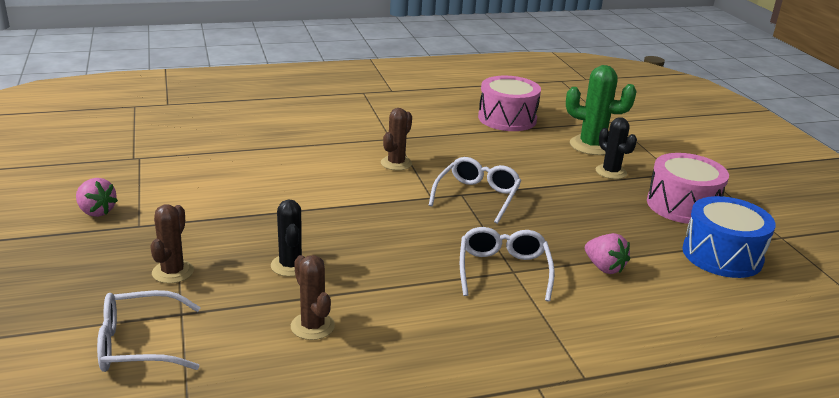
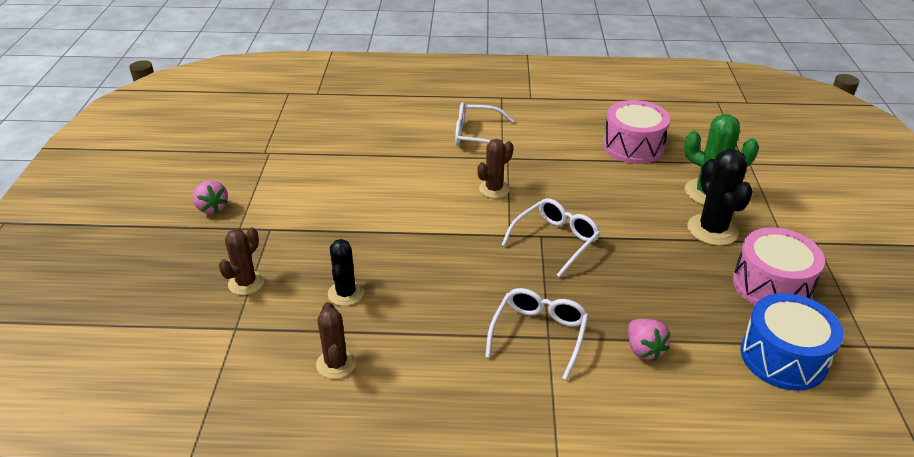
camera: 20 degrees right, 10 degrees up
white glasses [97,290,201,372] -> white glasses moved to [455,102,514,146]
black cactus [596,117,637,179] -> black cactus [687,149,753,246], size x1.52

